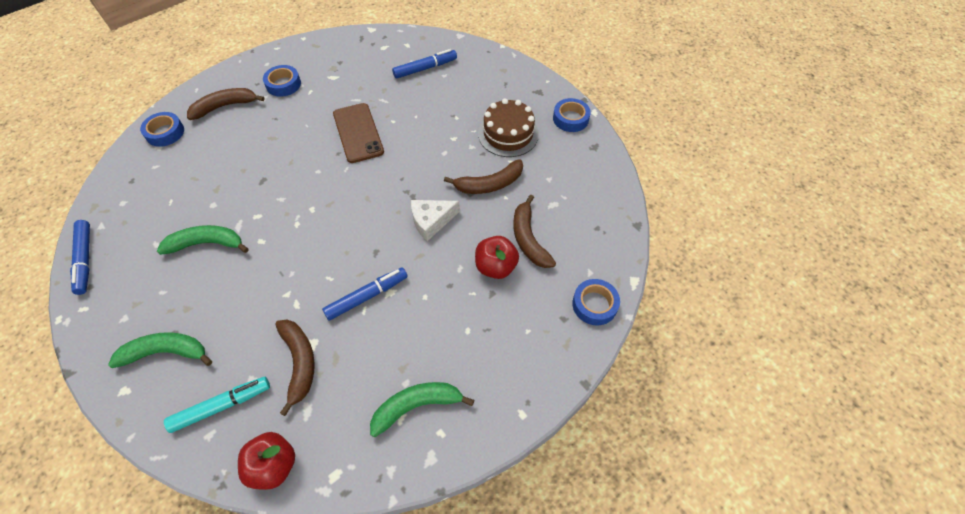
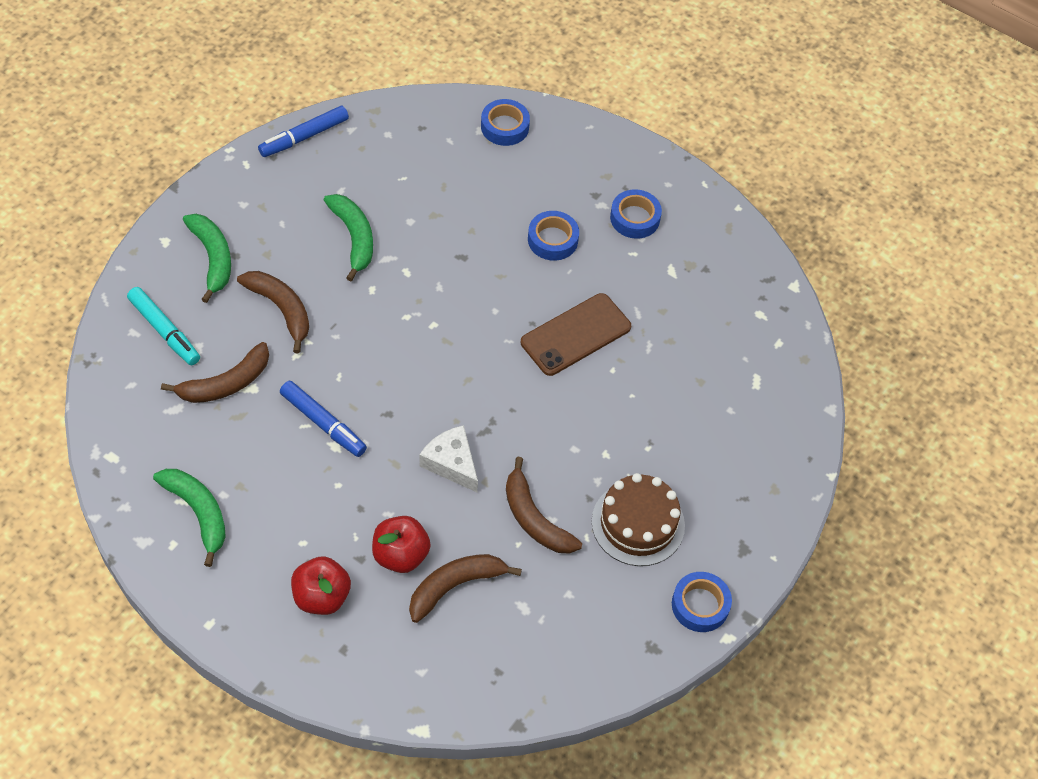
camera: 70 degrees right, 0 degrees up
brown banana [187,88,264,120] -> brown banana moved to [237,271,309,353]
red apple [238,432,295,490] -> red apple moved to [291,556,351,615]
blue marker [392,49,457,79] -> none
blue tape [572,279,620,325] -> blue tape moved to [528,211,579,261]

